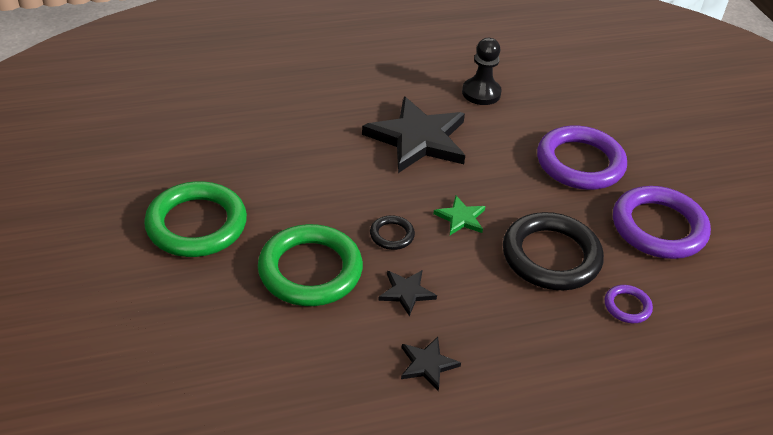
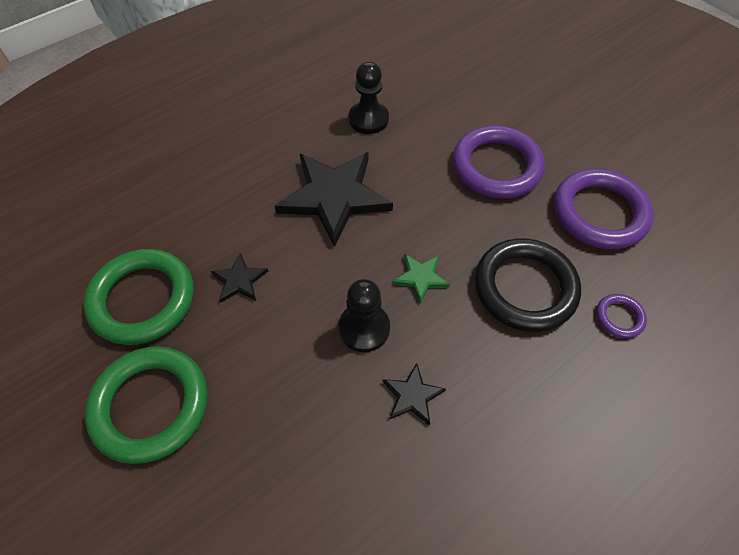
camera: 20 degrees left, 15 degrees up
green ring [258,224,363,306] -> green ring moved to [83,249,194,345]
black ring [370,215,415,250] -> black pawn [338,279,390,352]
black star [401,337,461,391] -> black star moved to [211,253,268,303]

